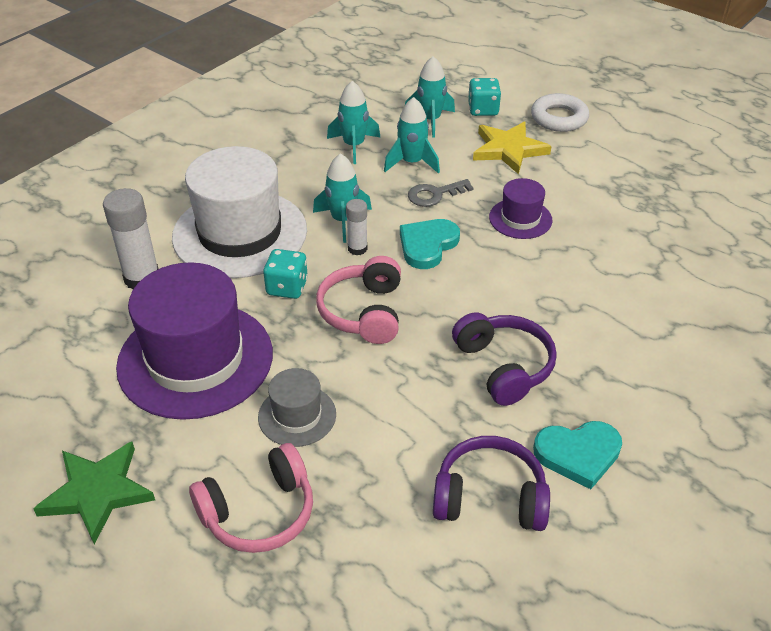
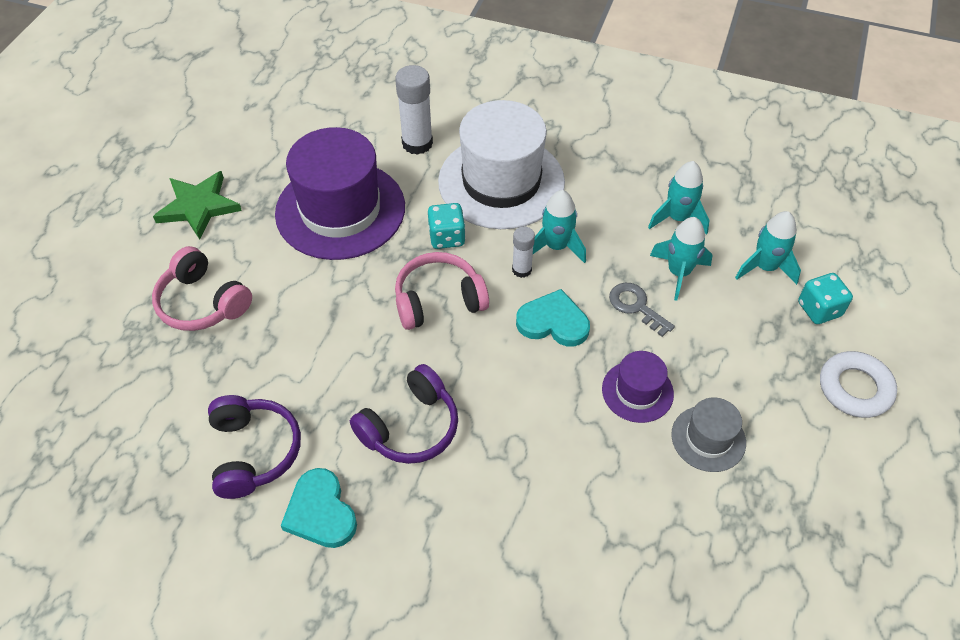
camera: 70 degrees right, 10 degrees up
grey hat [258,368,336,447] -> grey hat moved to [671,397,746,472]
yellow star [473,121,552,174] -> none

